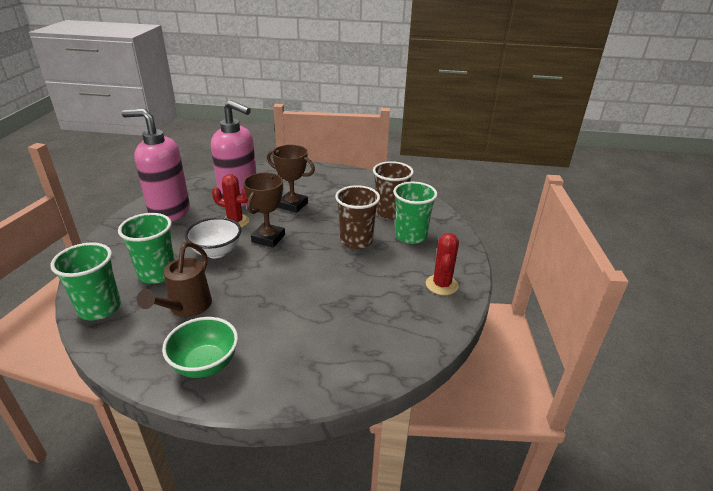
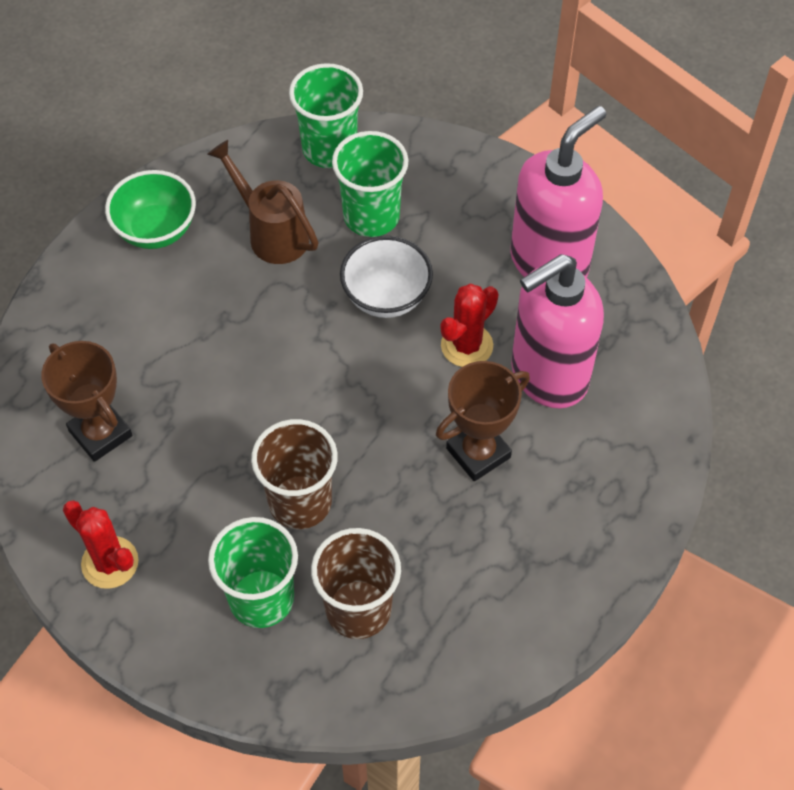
camera: 120 degrees right, 25 degrees up
brown trophy [243,173,285,248] -> brown trophy moved to [41,341,132,462]

